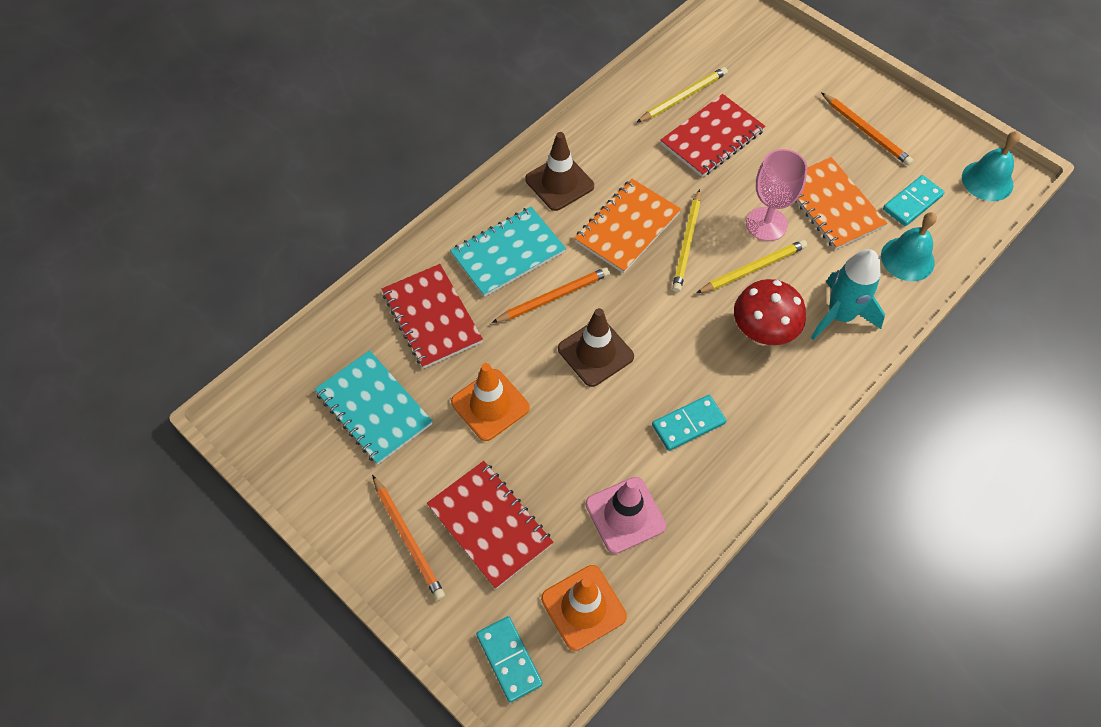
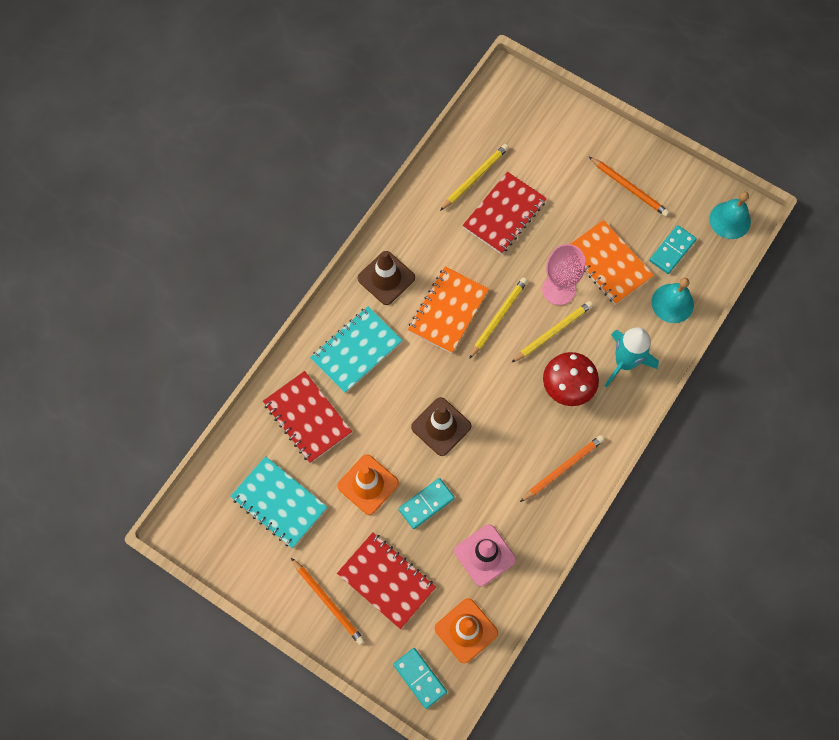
camera: 10 degrees left, 10 degrees up
orange pencil [492,267,610,323] -> orange pencil moved to [520,435,604,502]
turquoise domino [652,395,727,451] -> turquoise domino moved to [399,478,455,529]
yellow pencil [672,189,701,292] -> yellow pencil turned 150 degrees counterclockwise [469,277,528,359]

